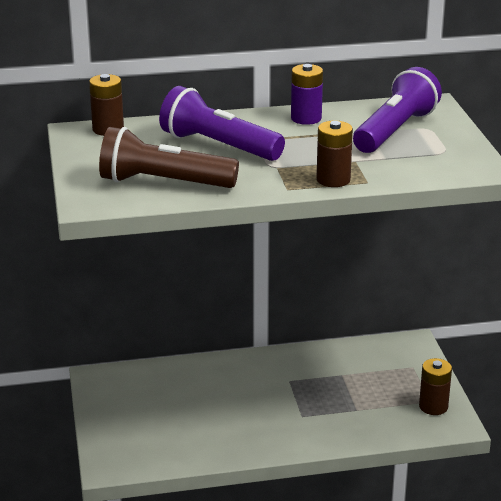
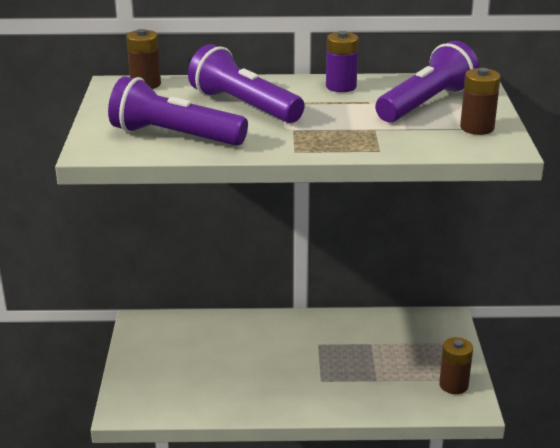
camera: 10 degrees right, 0 degrees up
brown flashlight [99,127,239,188] -> purple flashlight [108,76,248,146]
brown battery [317,121,353,187] -> brown battery moved to [460,68,500,135]

